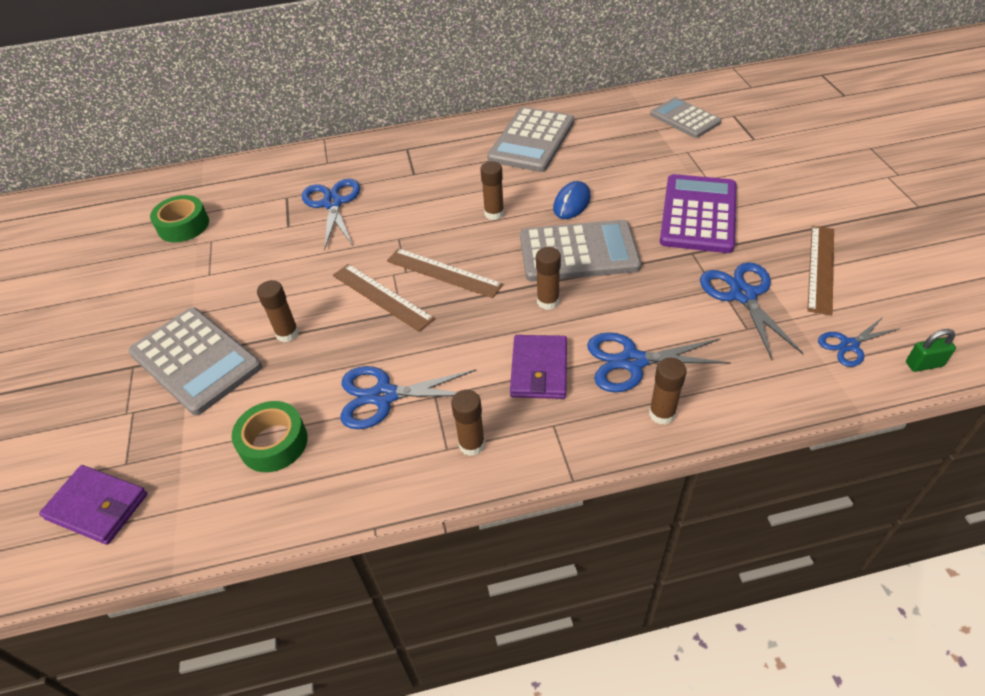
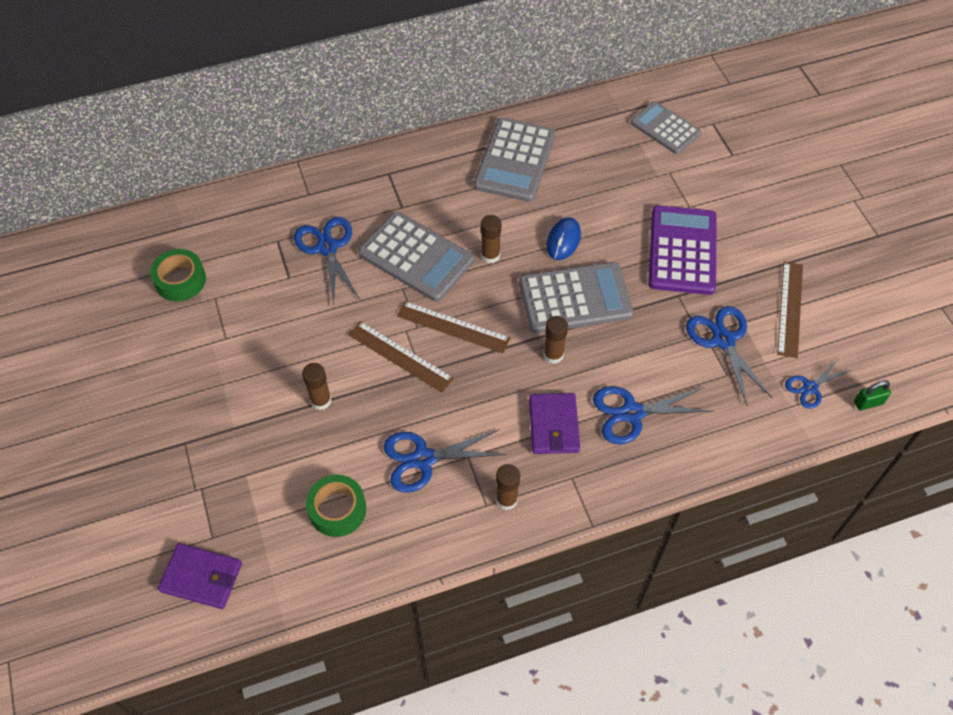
camera: 10 degrees left, 10 degrees up
grey calculator [128,308,262,415] -> grey calculator moved to [358,212,474,302]
brown glue stick [649,358,686,425] -> none

